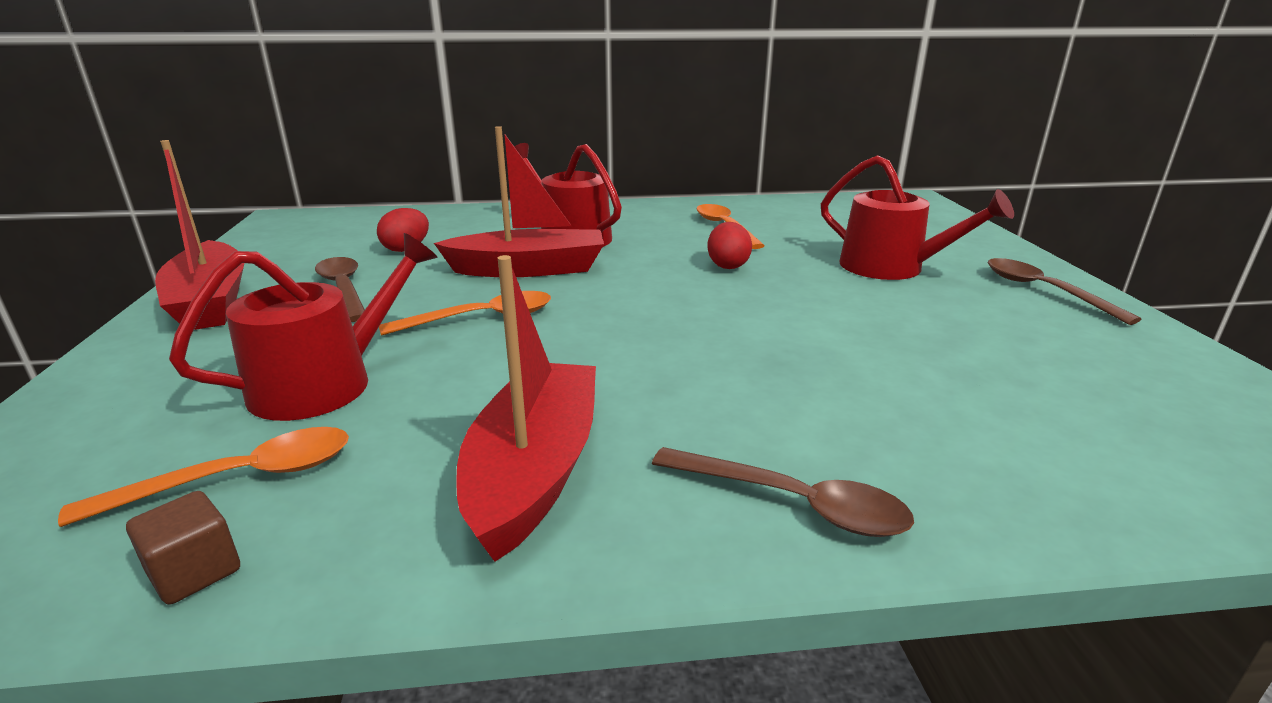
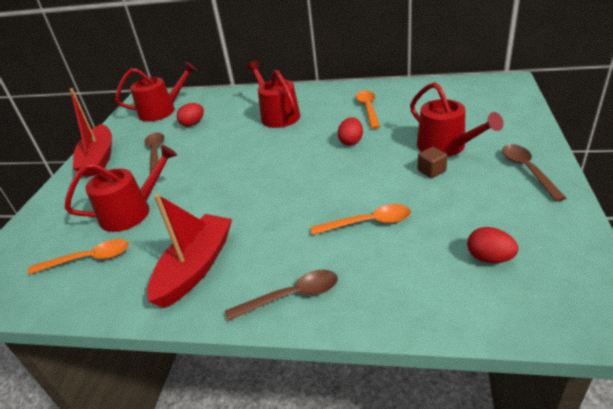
camera: 20 degrees right, 10 degrees up
brown cube [126,491,240,604] -> brown cube moved to [418,147,447,178]
orange spoon [379,291,551,336] -> orange spoon moved to [310,204,411,235]
red boat [434,126,604,277] -> none
brown spoon [652,447,914,537] -> brown spoon turned 60 degrees counterclockwise [225,270,338,321]
none -> red watering can [115,62,197,122]
none -> red egg [467,227,518,263]

